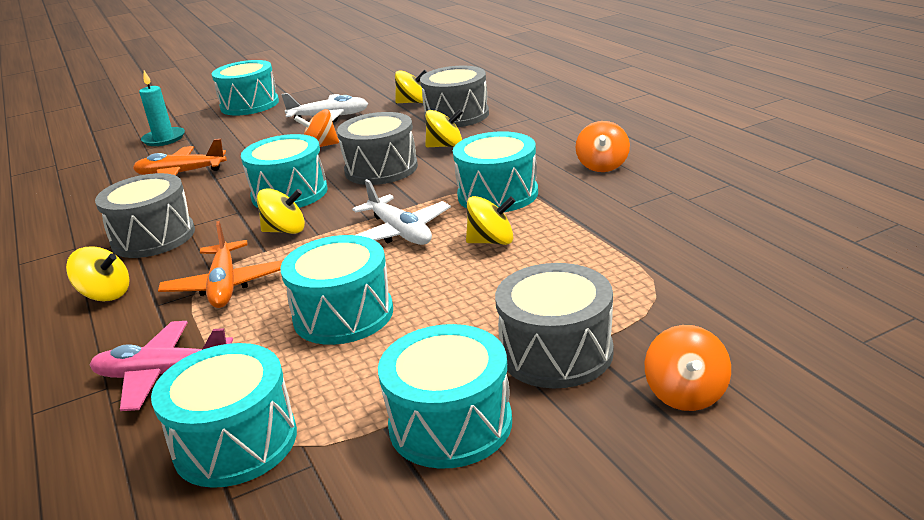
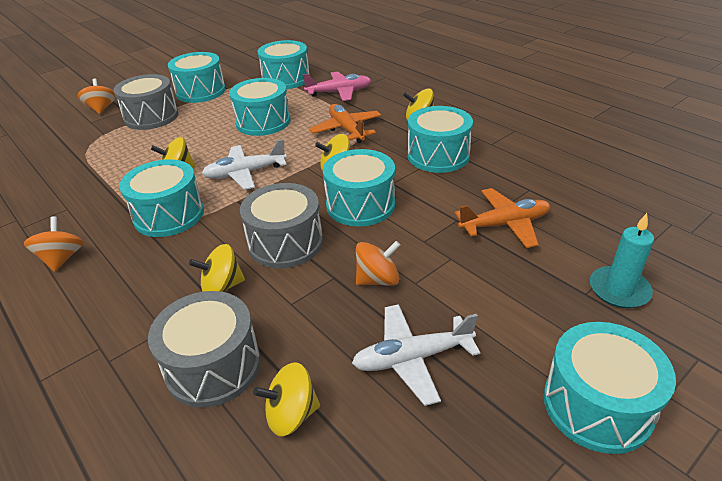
camera: 165 degrees right, 10 degrees up
grey drum [95,173,195,258] -> turquoise drum [408,106,473,173]
white plane [352,179,451,245] -> white plane turned 60 degrees counterclockwise [202,139,287,190]

